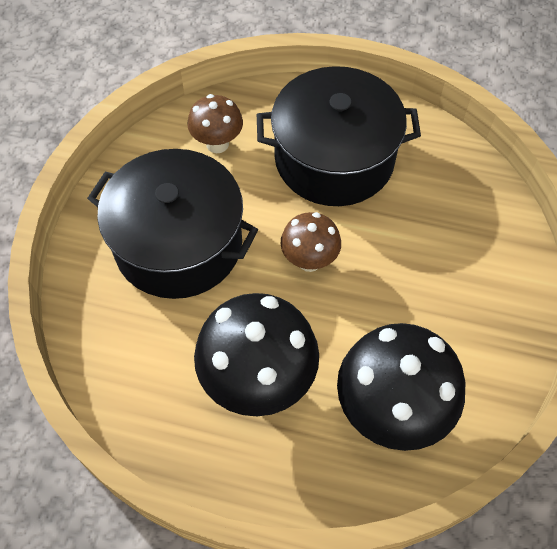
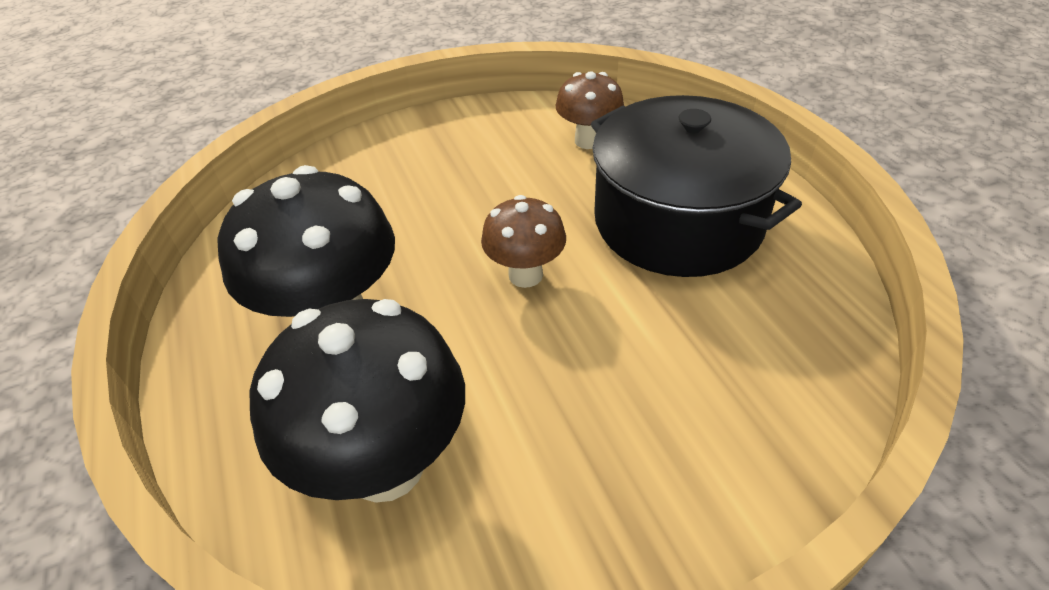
camera: 55 degrees right, 15 degrees down
black pot [87,149,258,299] -> none

